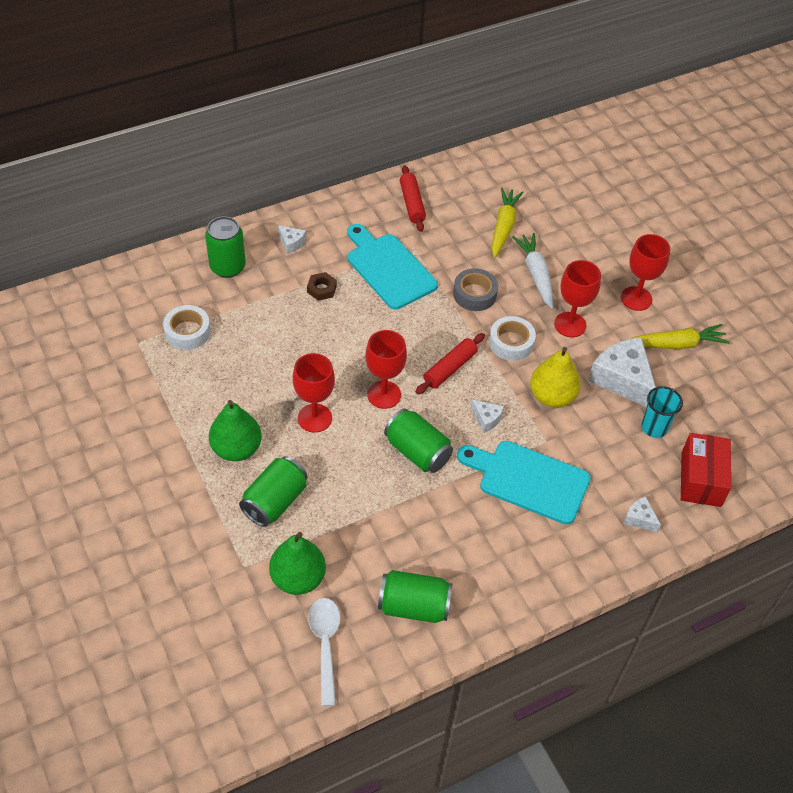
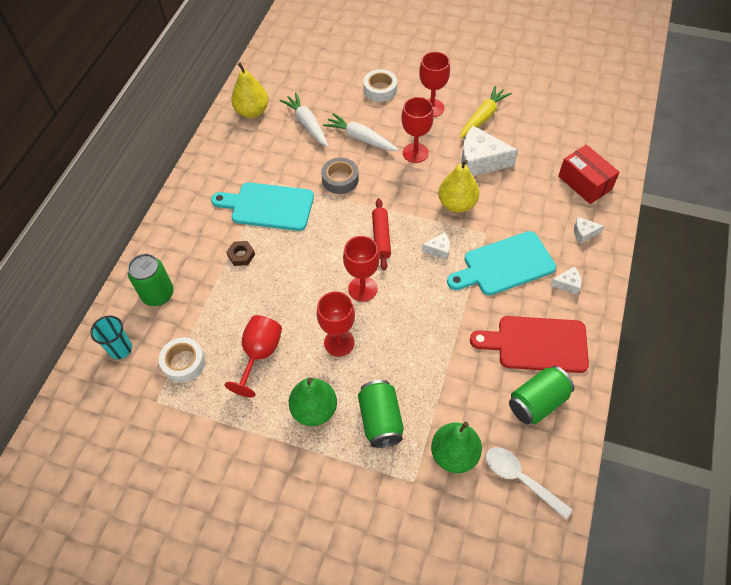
camera: 40 degrees left, 5 degrees up
white cheese [278,225,306,254] -> white cheese moved to [550,267,581,295]
green can [384,408,453,473] -> none
red rolling pin [400,165,426,232] -> none
white tape [489,316,536,361] -> white tape moved to [363,69,397,102]
yellow carrot [491,187,524,258] -> white carrot [280,93,328,147]
turquoise cup [641,386,683,438] -> turquoise cup moved to [90,315,132,359]
none -> red goblet [224,315,282,397]
none -> yellow pear [231,63,269,118]
none -> red cutting board [470,316,589,373]

